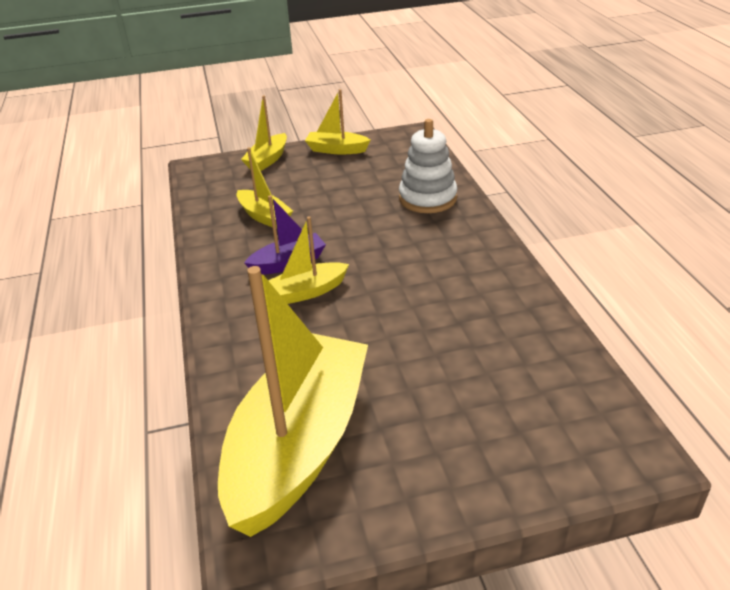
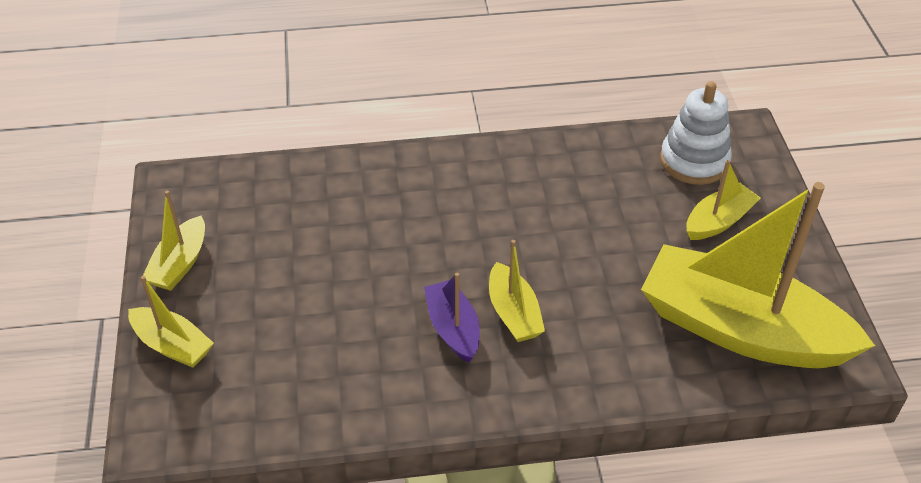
camera: 85 degrees left, 10 degrees up
yellow boat [236,147,293,229] -> yellow boat moved to [687,160,760,240]
white stacking toy [399,119,457,213] -> white stacking toy moved to [660,81,732,185]

